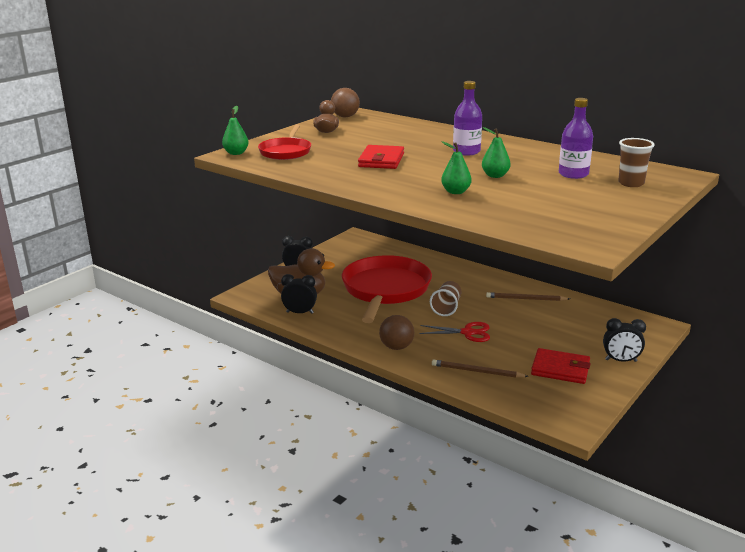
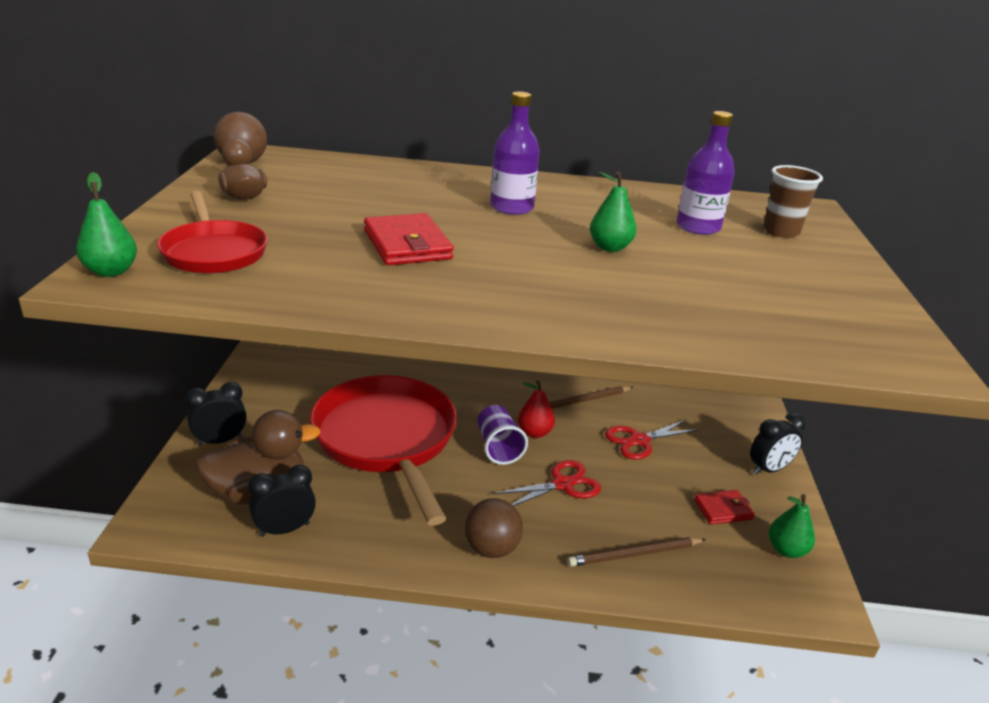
camera: 35 degrees left, 5 degrees up
brown cup [430,281,462,316] -> purple cup [477,405,528,465]
green pear [441,141,472,194] -> green pear moved to [769,494,815,558]
red wallet [531,348,591,384] -> red wallet [694,490,755,524], size x0.63
none -> red pear [518,380,555,438]
none -> red scissors [605,419,700,459]

